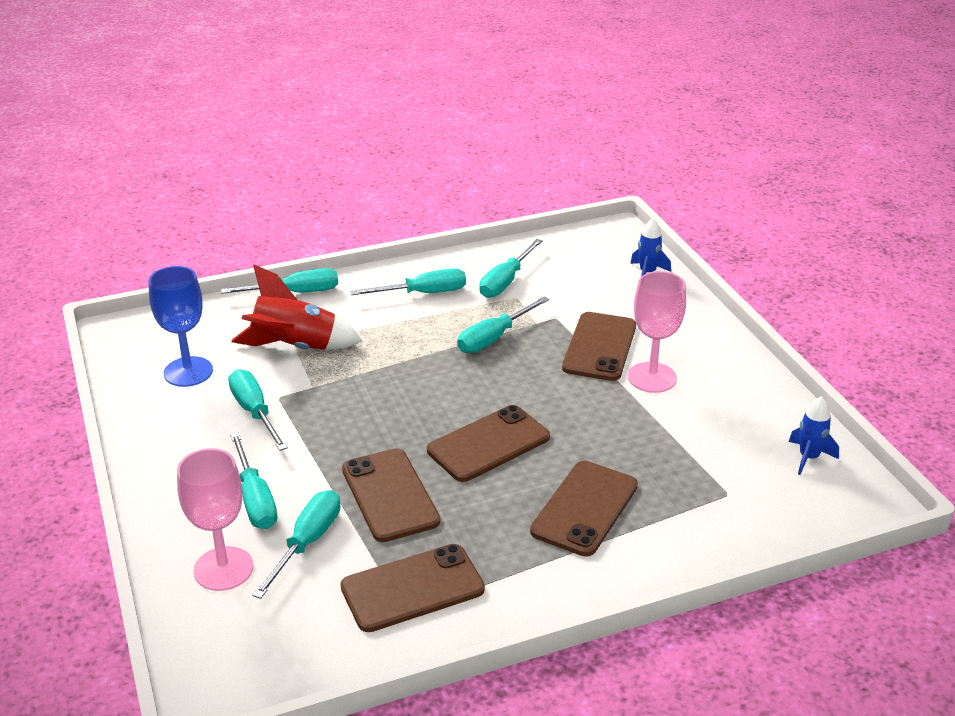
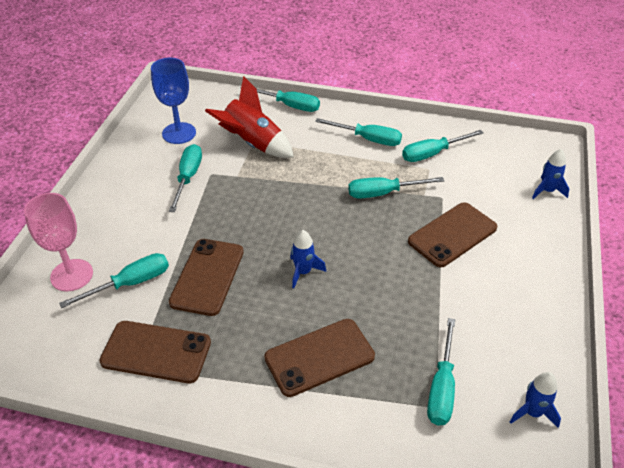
camera: 35 degrees right, 10 degrees up
turquoise screwdriver [230,433,277,529] -> turquoise screwdriver moved to [427,318,455,425]
brown phone [427,405,550,482] -> blue rocket [290,230,326,288]
pink goblet [628,271,686,393] -> none

